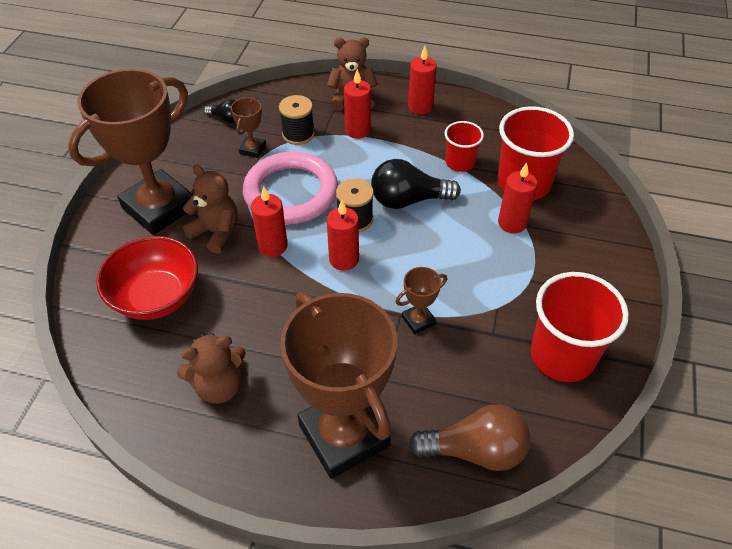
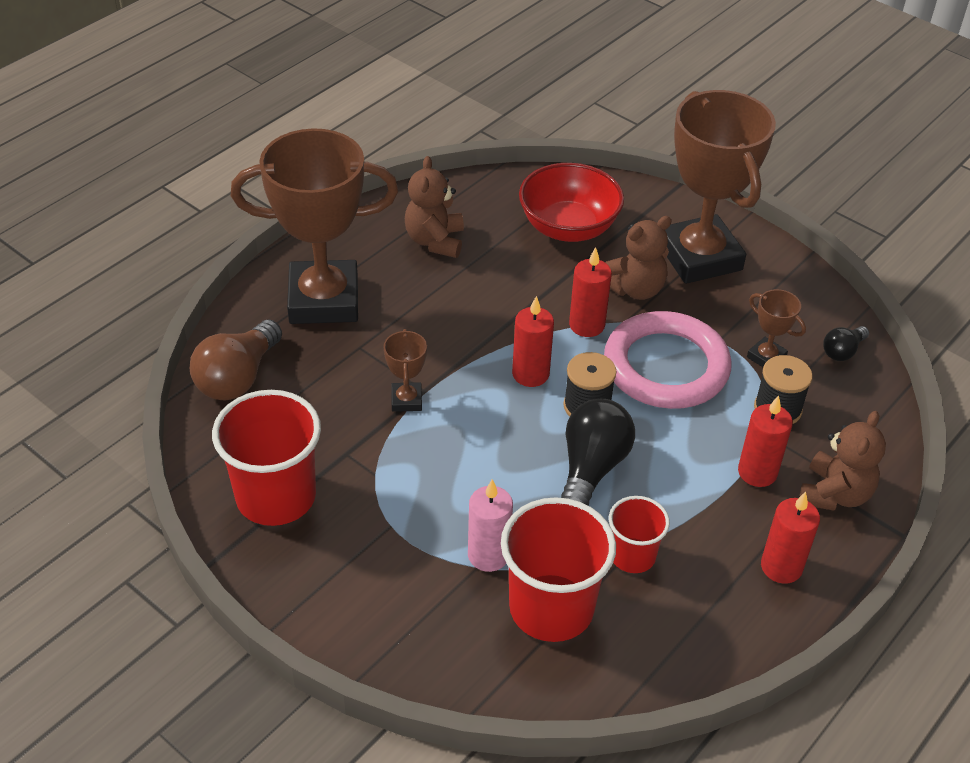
camera: 115 degrees right, 5 degrees down
red candle [498,163,537,233] -> pink candle [468,479,513,572]

